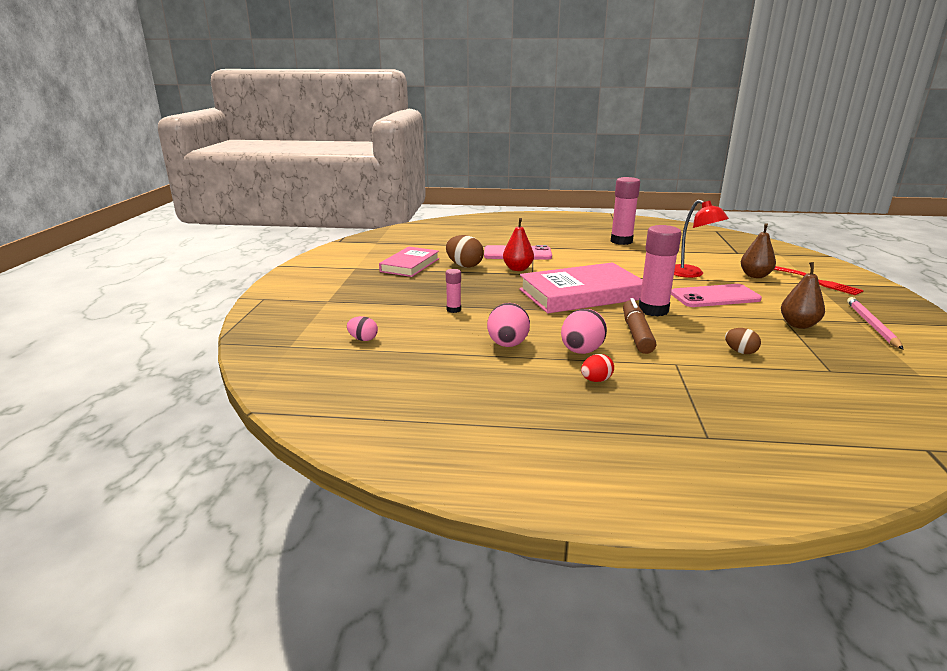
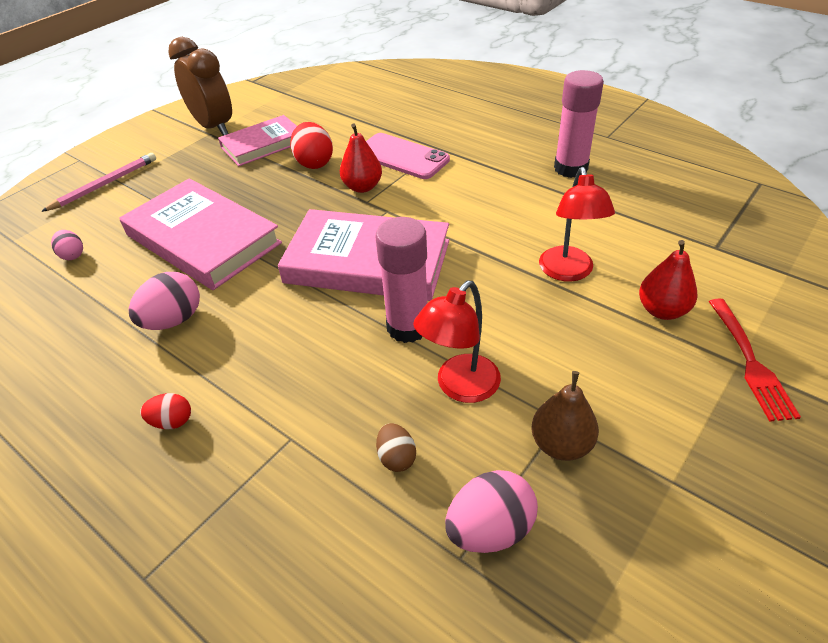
camera: 35 degrees right, 20 degrees up
brown egg [446,235,484,268] -> red egg [290,122,333,169]
pink glue stick [446,269,461,313] -> pink book [119,178,282,290]
pink egg [561,309,607,354] -> pink egg moved to [445,470,538,553]
brown marker [623,298,656,354] -> none
pink phone [671,284,762,307] -> none
brown pear [741,223,776,278] -> red pear [639,240,698,320]
pink pencil [847,297,904,350] -> pink pencil moved to [41,153,156,212]
none -> brown clock [168,37,232,136]
none -> red lamp [413,281,501,403]

